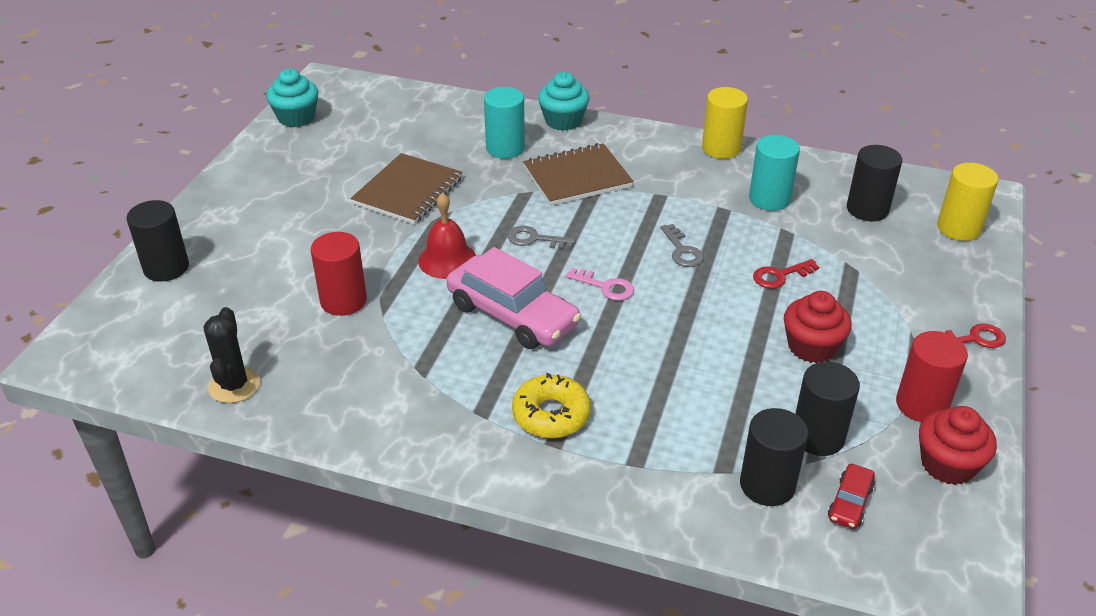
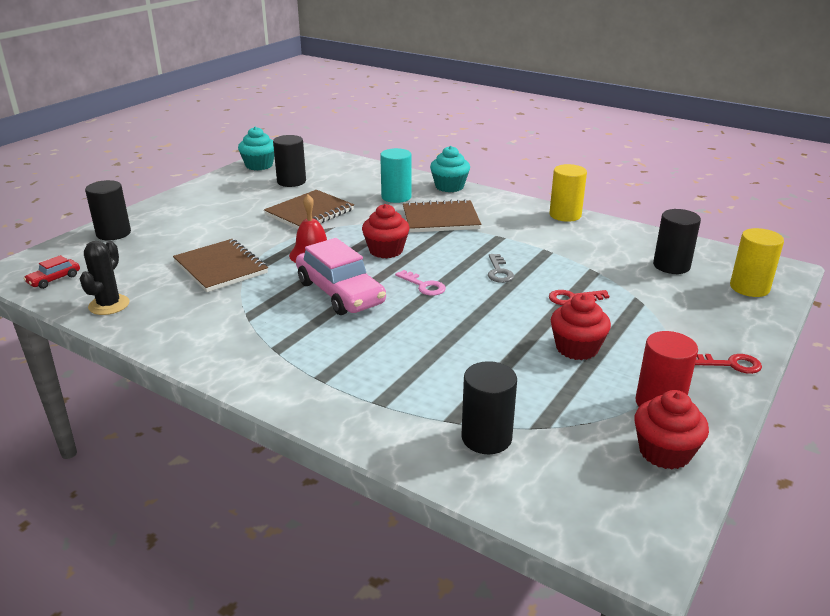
camera: 15 degrees right, 10 degrees down
red cylinder [311,232,367,316] -> brown notebook [173,239,268,292]
grey key [507,226,575,249] -> red cupcake [362,204,410,258]
yellow donut [512,373,591,438] -> none
turquoise cylinder [749,135,800,211] -> none
black cylinder [795,362,860,456] -> black cylinder moved to [273,135,306,187]
red car [828,464,875,529] -> red car moved to [24,255,80,289]

